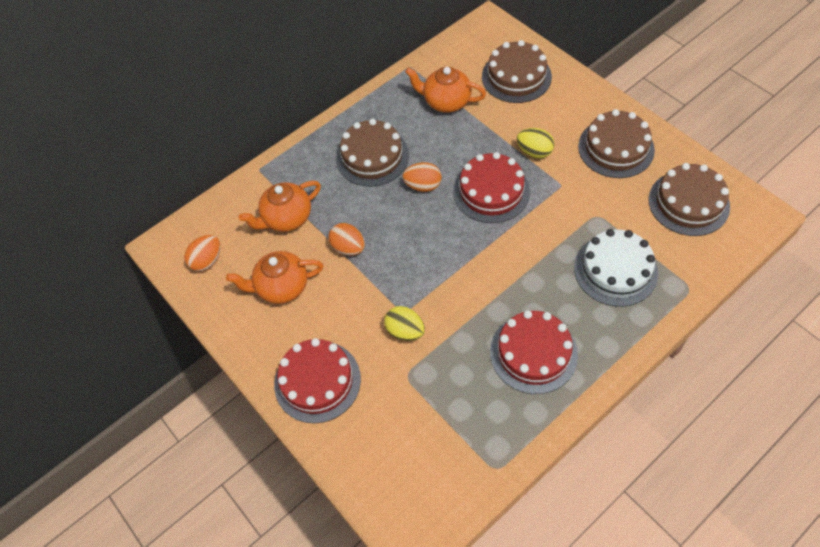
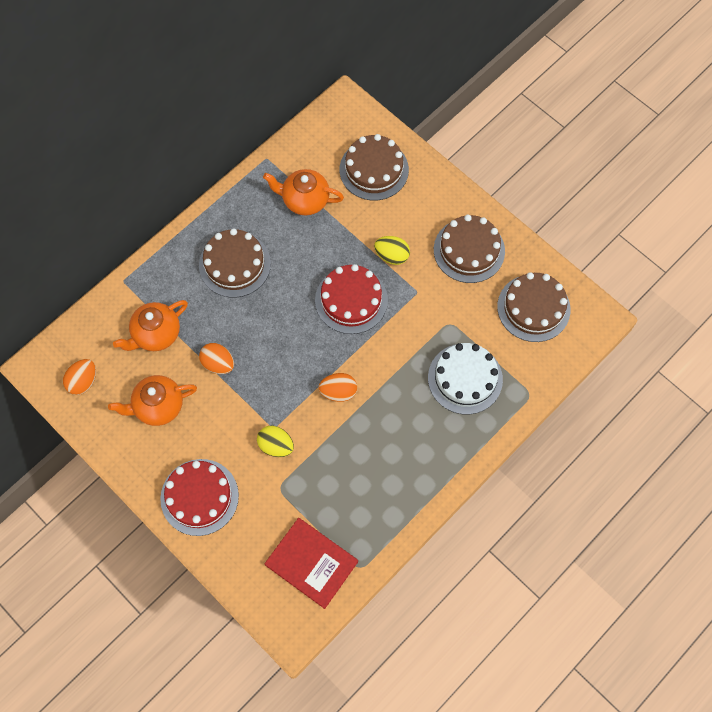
camera: 10 degrees left, 10 degrees up
orange egg [402,162,442,192] -> orange egg moved to [318,373,357,402]
red cake [490,310,578,394] -> none
none -> red book [265,518,358,609]

